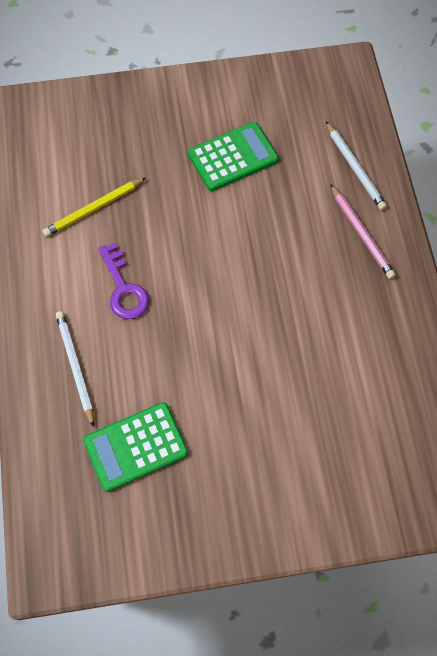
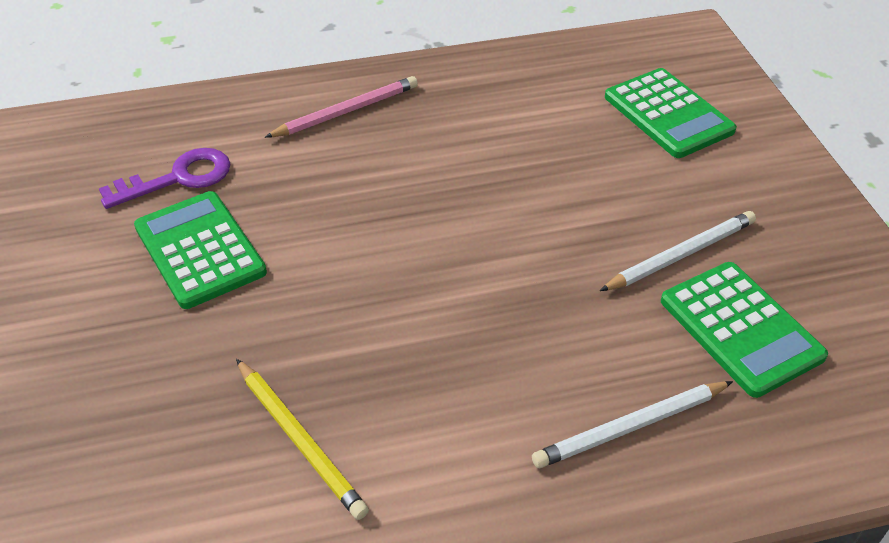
camera: 95 degrees left, 20 degrees down
purple key [98,243,149,319] -> purple key moved to [99,148,230,209]
white pencil [326,121,387,210] -> white pencil moved to [600,211,756,291]
none -> green calculator [605,68,737,158]

